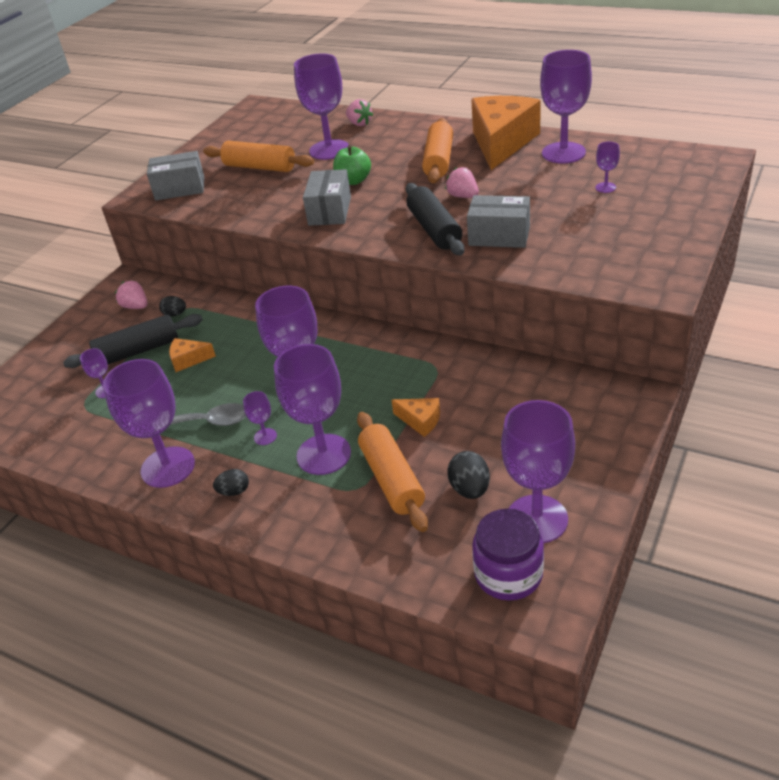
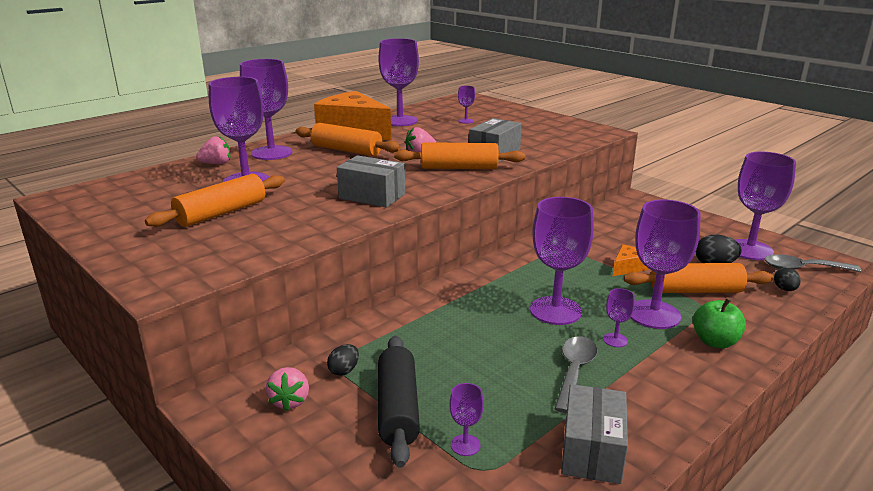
camera: 75 degrees left, 15 degrees down
purple goblet [103,359,195,488] -> purple goblet moved to [240,59,292,160]
pink strawberry [115,280,147,309] -> pink strawberry turned 60 degrees counterclockwise [266,367,309,411]
grey box [147,151,204,201] -> grey box moved to [561,384,628,484]
orange cheese [169,338,216,372] -> none
black egg [213,469,249,496] -> black egg moved to [774,267,801,291]
green apple [333,145,371,185] -> green apple moved to [693,298,746,348]
black rolling pin [406,183,465,255] -> orange rolling pin [394,142,525,169]
purple jar [472,509,544,601] -> grey spoon [764,254,862,272]

